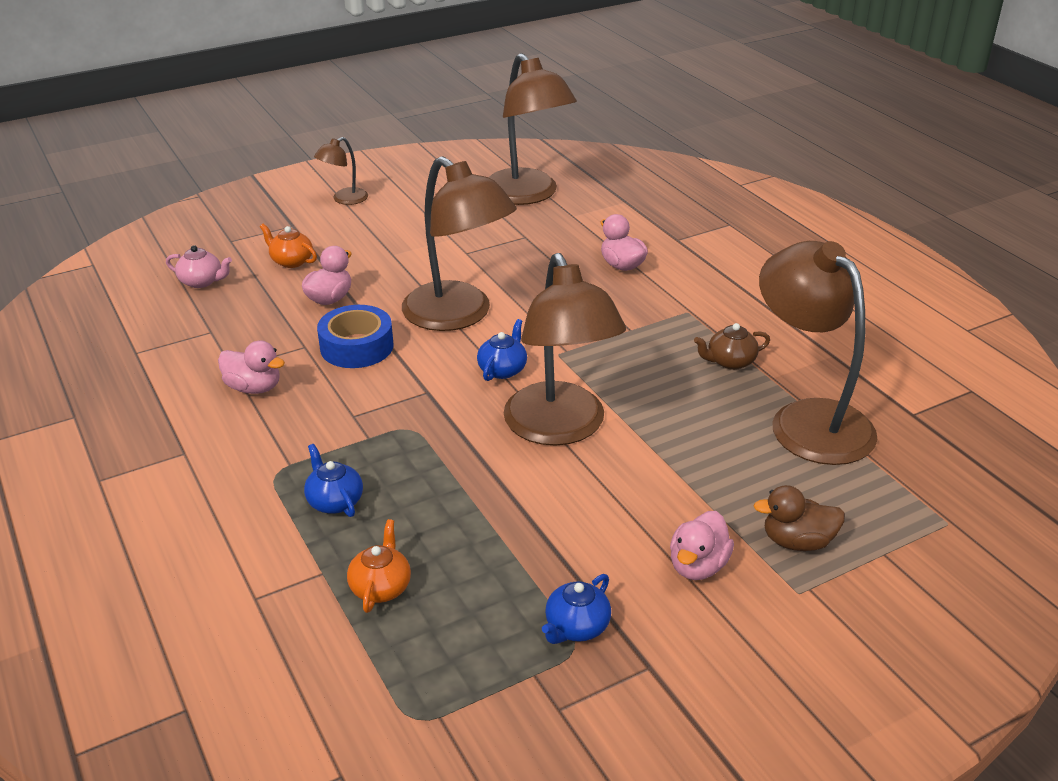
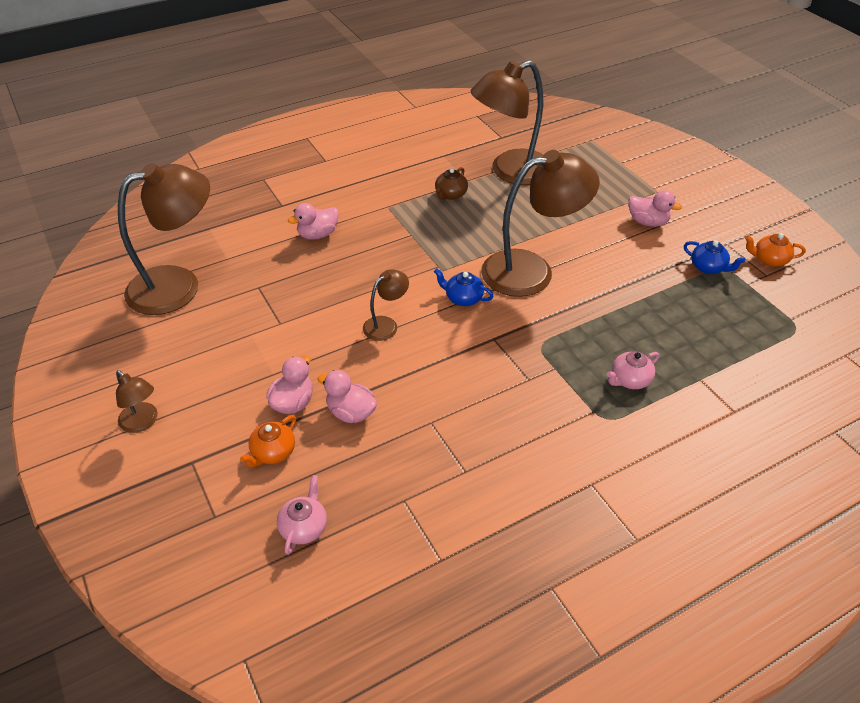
camera: 90 degrees left, 10 degrees up
pink duck [218,341,285,394] -> pink duck moved to [266,356,313,414]
blue teapot [304,444,363,517] -> pink teapot [607,351,660,389]
blue tape [317,305,393,368] -> none
orange teapot [347,519,411,613] -> orange teapot moved to [745,233,806,267]
brown lamp [402,156,517,331] -> brown lamp [363,269,409,341], size x0.46
brown teapot [694,323,770,370] -> brown teapot turned 45 degrees clockwise [435,167,468,200]
brown duck [753,485,845,551] -> none

